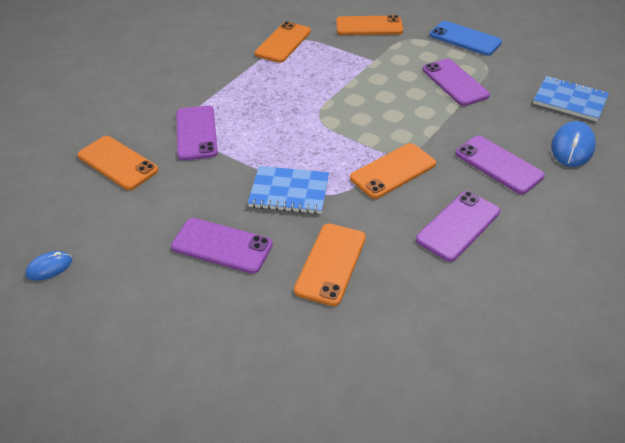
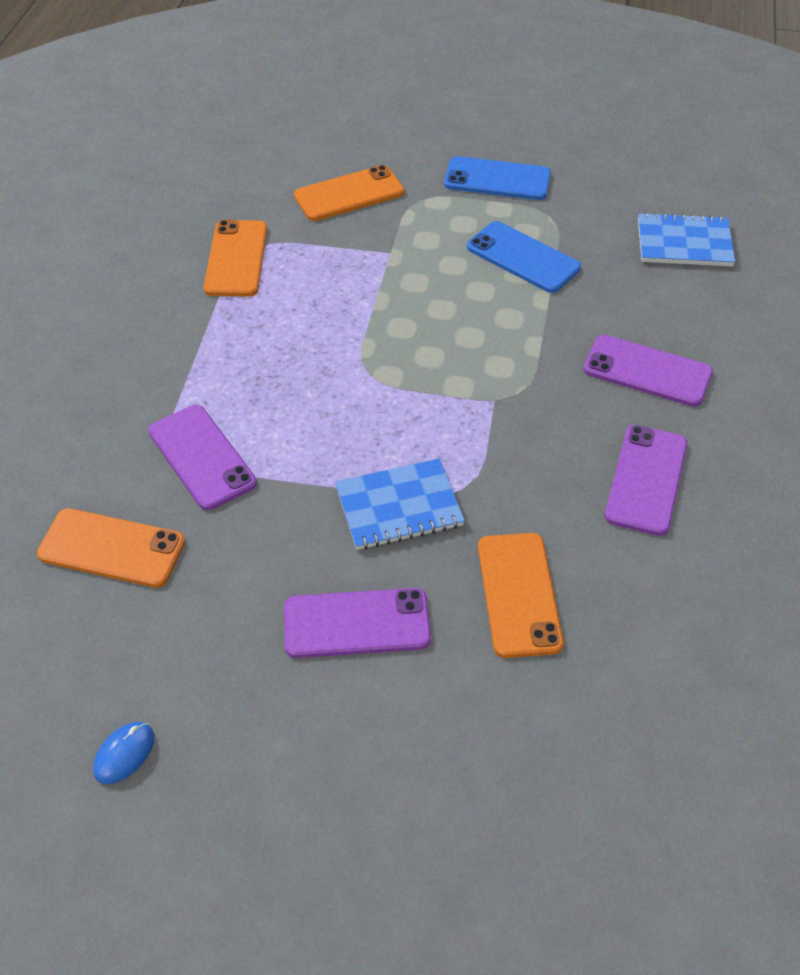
camera: 25 degrees left, 5 degrees up
orange phone [350,143,436,199] -> none
purple phone [422,59,490,106] -> blue phone [467,221,581,293]
blue mouse [551,121,596,167] -> none

